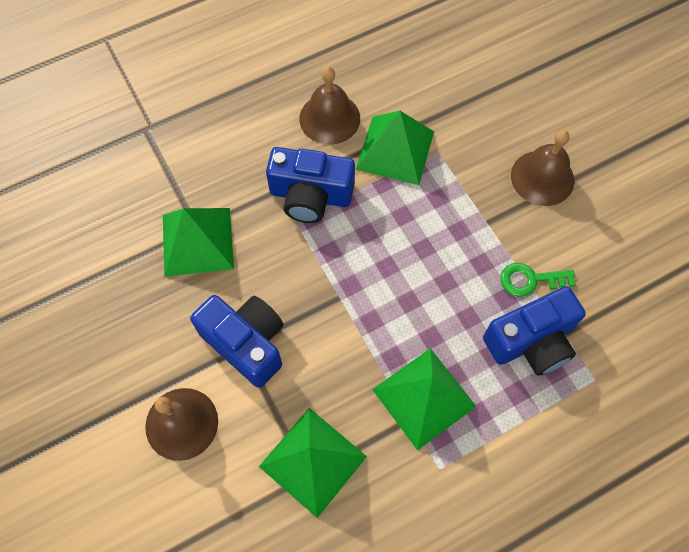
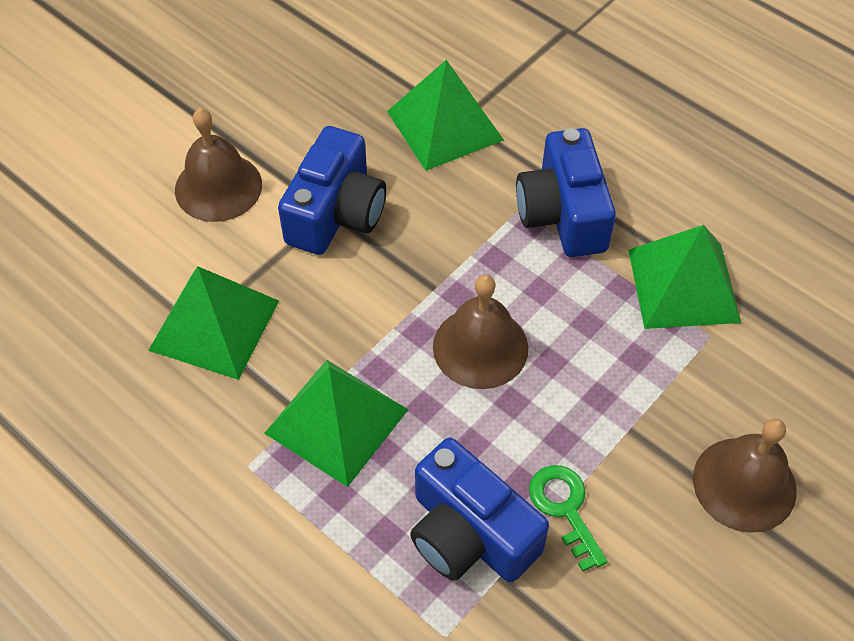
camera: 70 degrees right, 10 degrees down
brown bell [299,67,360,145] -> brown bell moved to [433,275,528,389]

